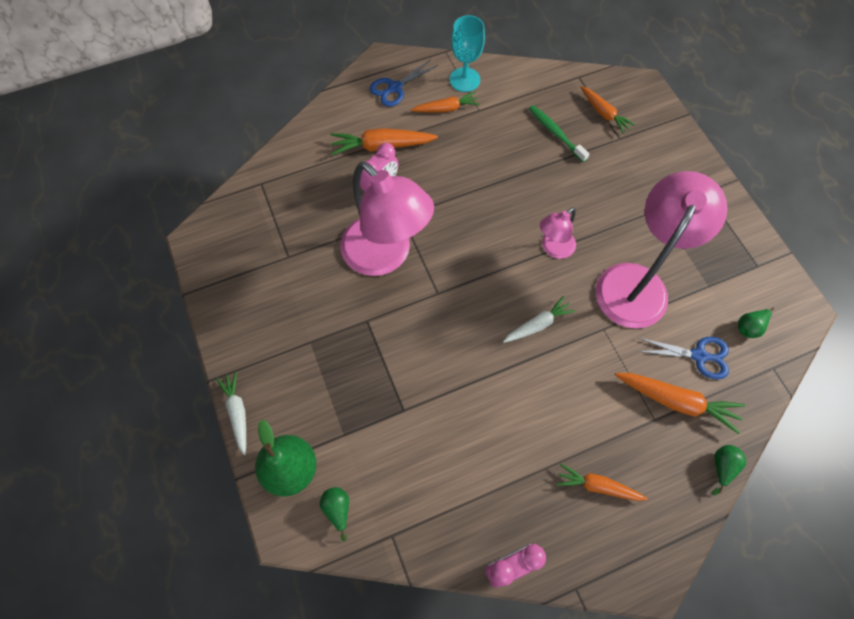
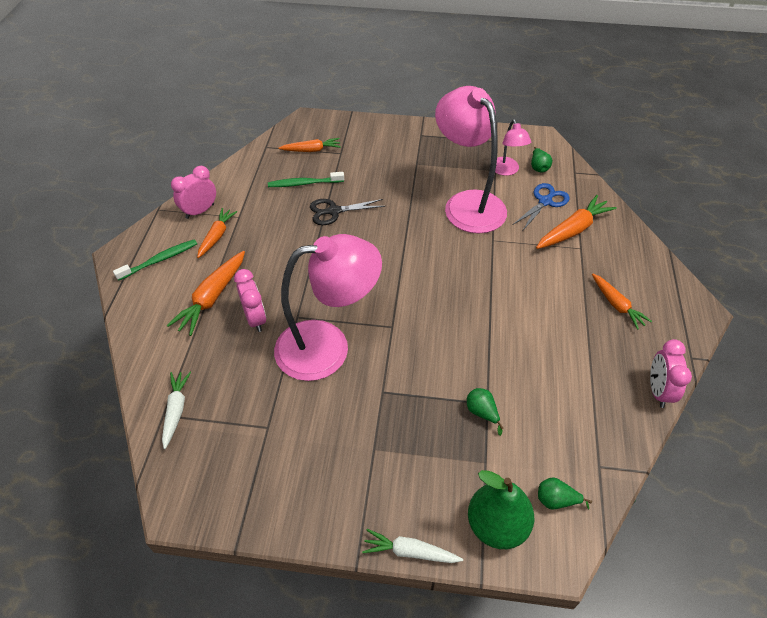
camera: 60 degrees left, 15 degrees down
blue scissors [370,59,438,107] -> green toothbrush [113,239,197,281]
turquoise goblet [450,15,485,92] -> pink clock [171,166,216,219]
white carrot [503,296,575,343] -> white carrot moved to [162,372,191,449]
pink lamp [540,207,576,259] -> pink lamp moved to [495,120,531,176]
orange carrot [557,464,648,501] -> orange carrot turned 75 degrees counterclockwise [592,274,652,330]
green pear [712,445,746,495] -> green pear moved to [467,388,503,436]
none -> black scissors [310,199,386,225]

